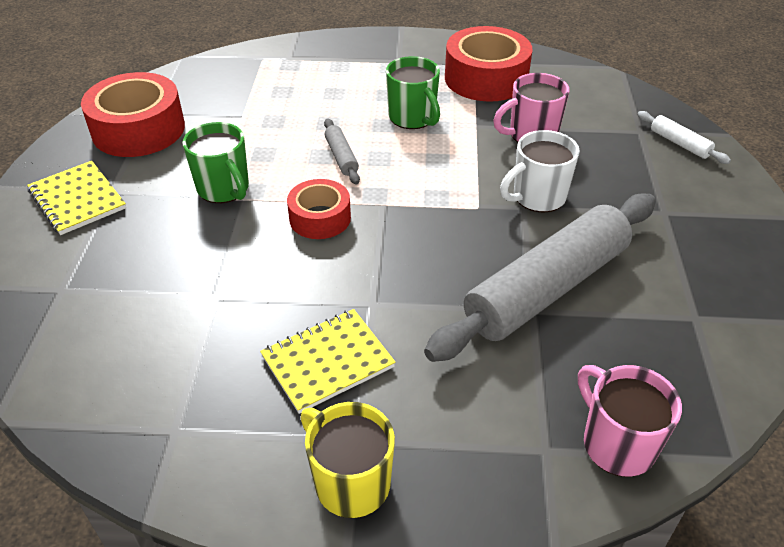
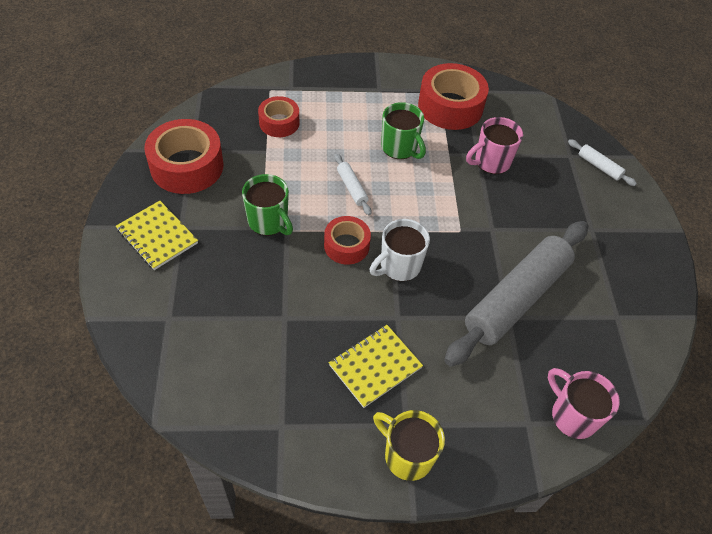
camera: 10 degrees left, 10 degrees up
grey rolling pin [324,118,360,184] -> white rolling pin [334,154,372,215]
white mug [500,130,580,213] -> white mug moved to [370,219,430,281]
none -> red tape [258,96,299,137]

